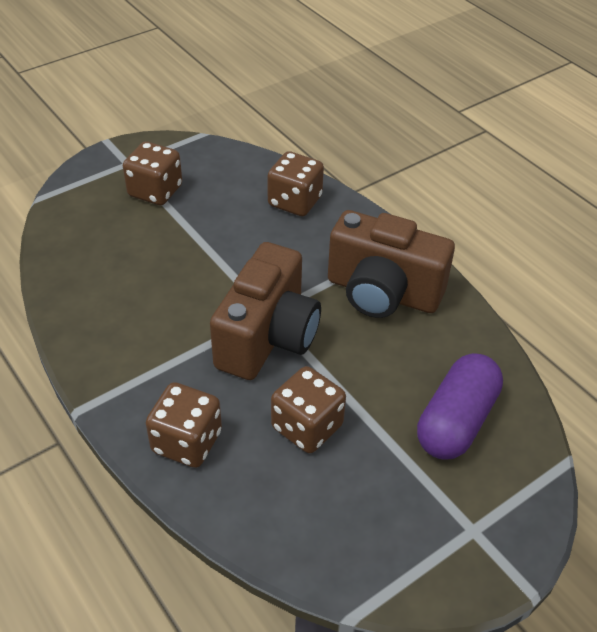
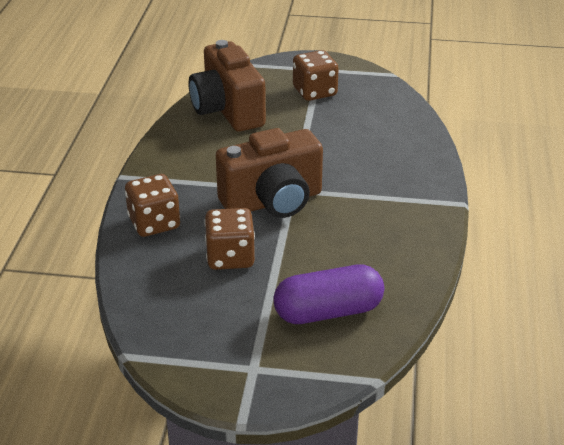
camera: 45 degrees right, 10 degrees down
brown dice [267,151,324,216] -> none
brown camera [328,210,455,318] -> brown camera moved to [189,40,266,132]

